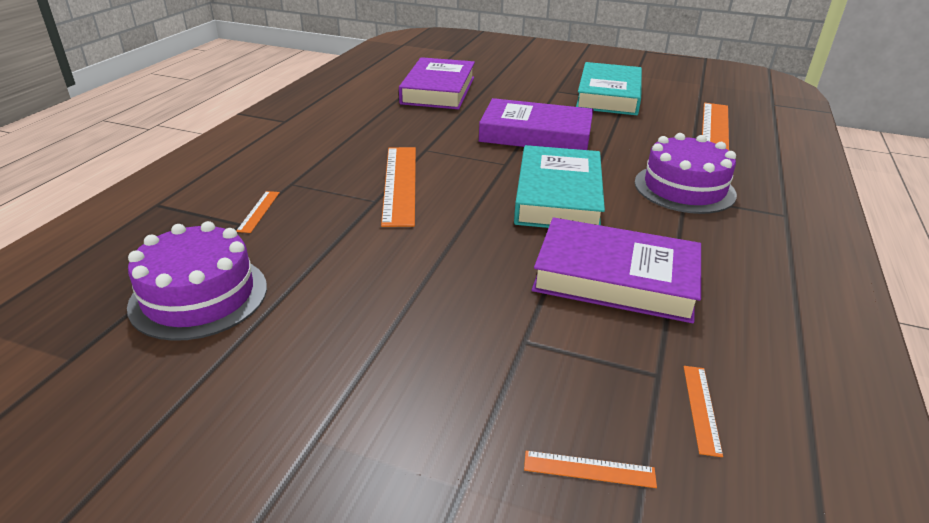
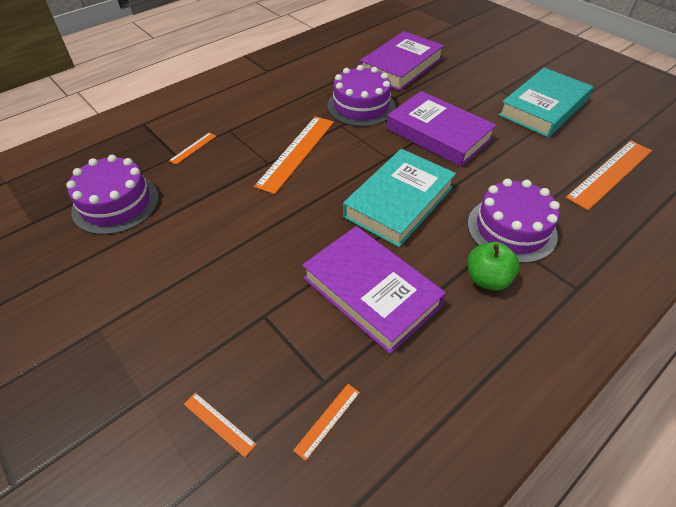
camera: 30 degrees right, 15 degrees up
none -> purple cake [327,65,395,127]
none -> green apple [468,242,520,291]

